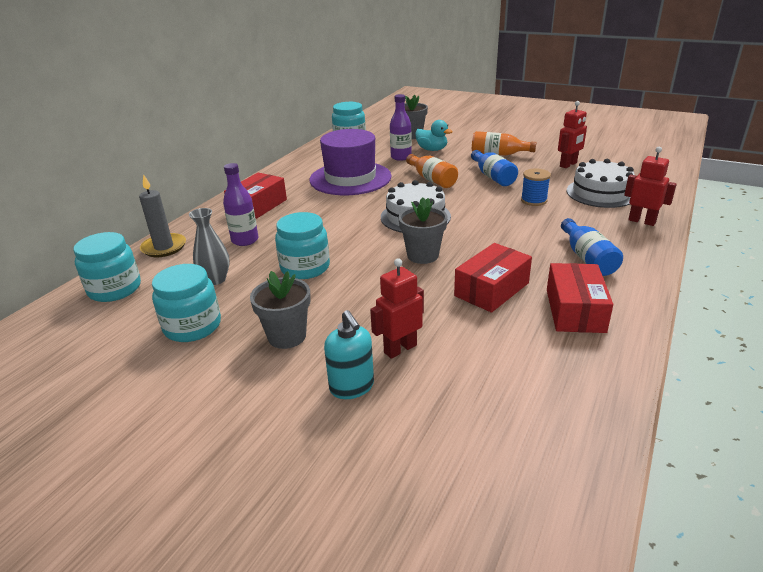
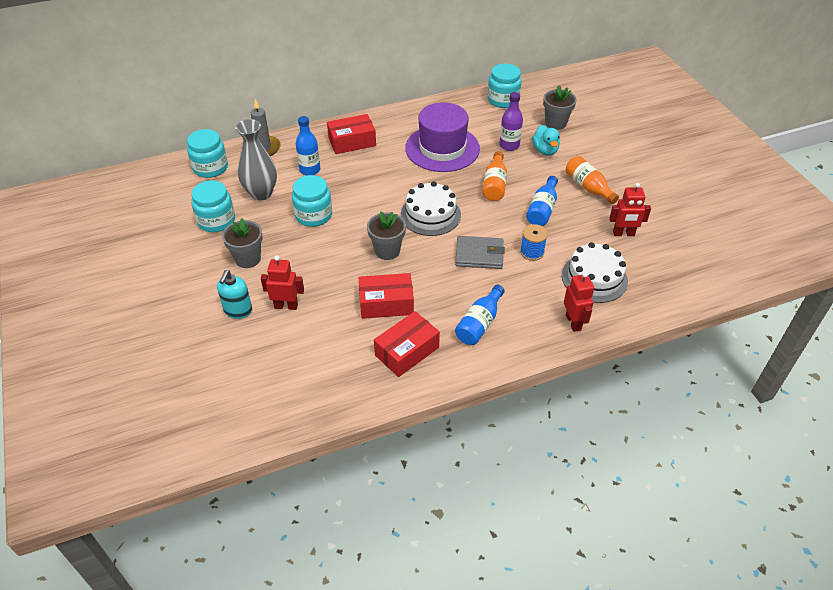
camera: 40 degrees right, 15 degrees up
grey vase [189,208,230,285] -> grey vase [235,119,277,201], size x1.52
purple bottle [223,163,258,246] -> blue bottle [296,116,320,176]
none -> grey wallet [455,236,505,269]

